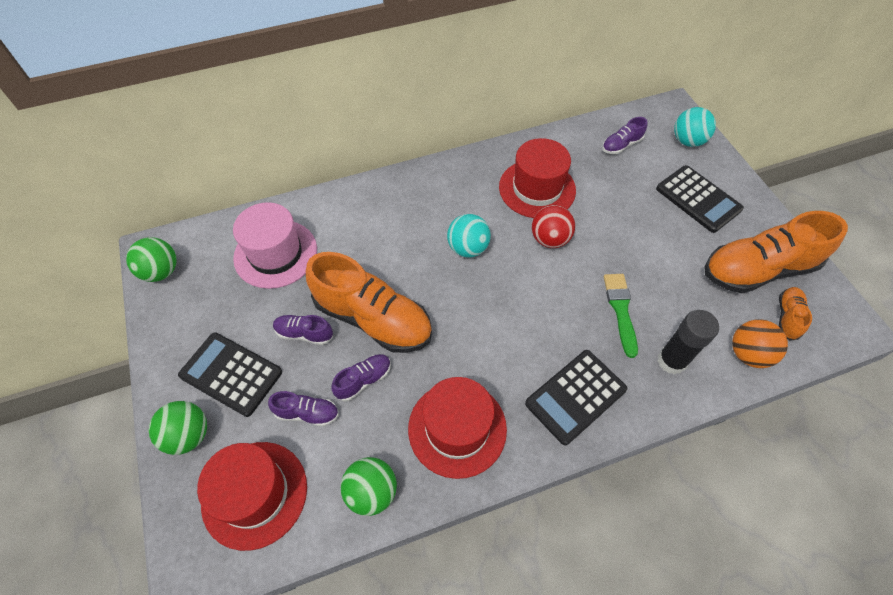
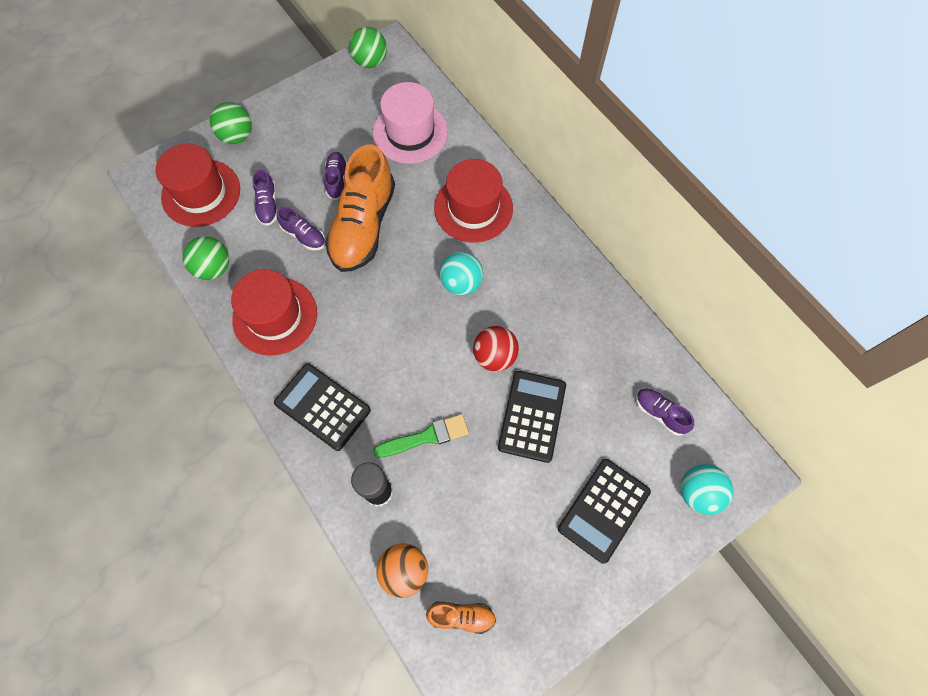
camera: 75 degrees right, 10 degrees up
black calculator [178,332,282,417] -> black calculator moved to [498,371,566,463]
red hat [499,138,576,218] -> red hat moved to [434,159,513,242]
orange shoe [704,211,848,293] -> none

